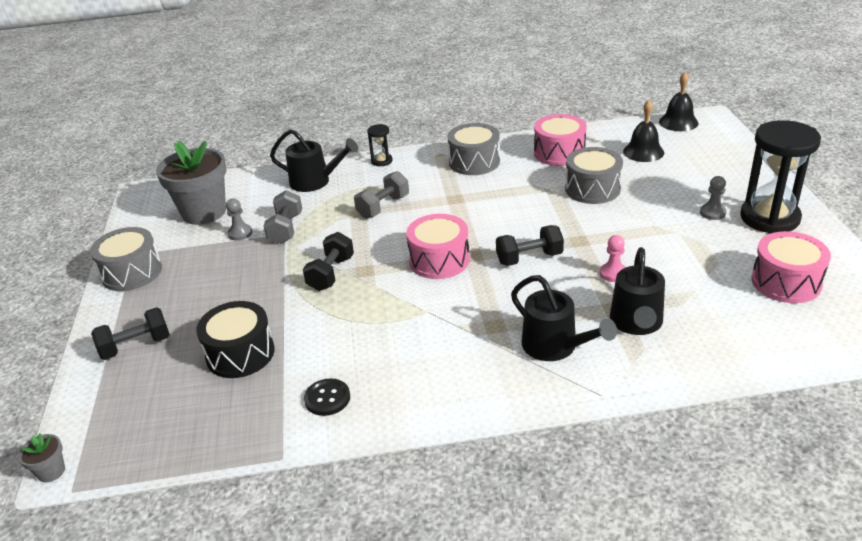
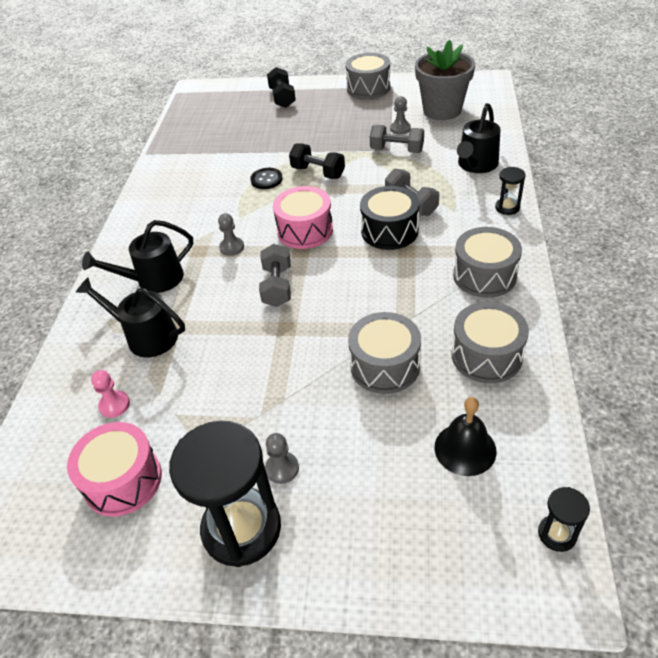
camera: 105 degrees right, 10 degrees up
grey flower pot [18,433,65,483] -> none
black drum [196,301,275,378] -> black drum moved to [360,186,419,250]
black button [304,378,350,416] -> black button moved to [250,168,283,189]
black dumbbell [496,225,564,266] -> grey dumbbell [259,244,291,307]
pink drum [534,114,587,166] -> grey drum [451,302,529,383]
pink pawn [600,235,626,282] -> pink pawn moved to [91,370,130,418]
black bell [659,72,698,131] -> black hourglass [538,487,590,552]
none -> grey pawn [218,213,244,256]

